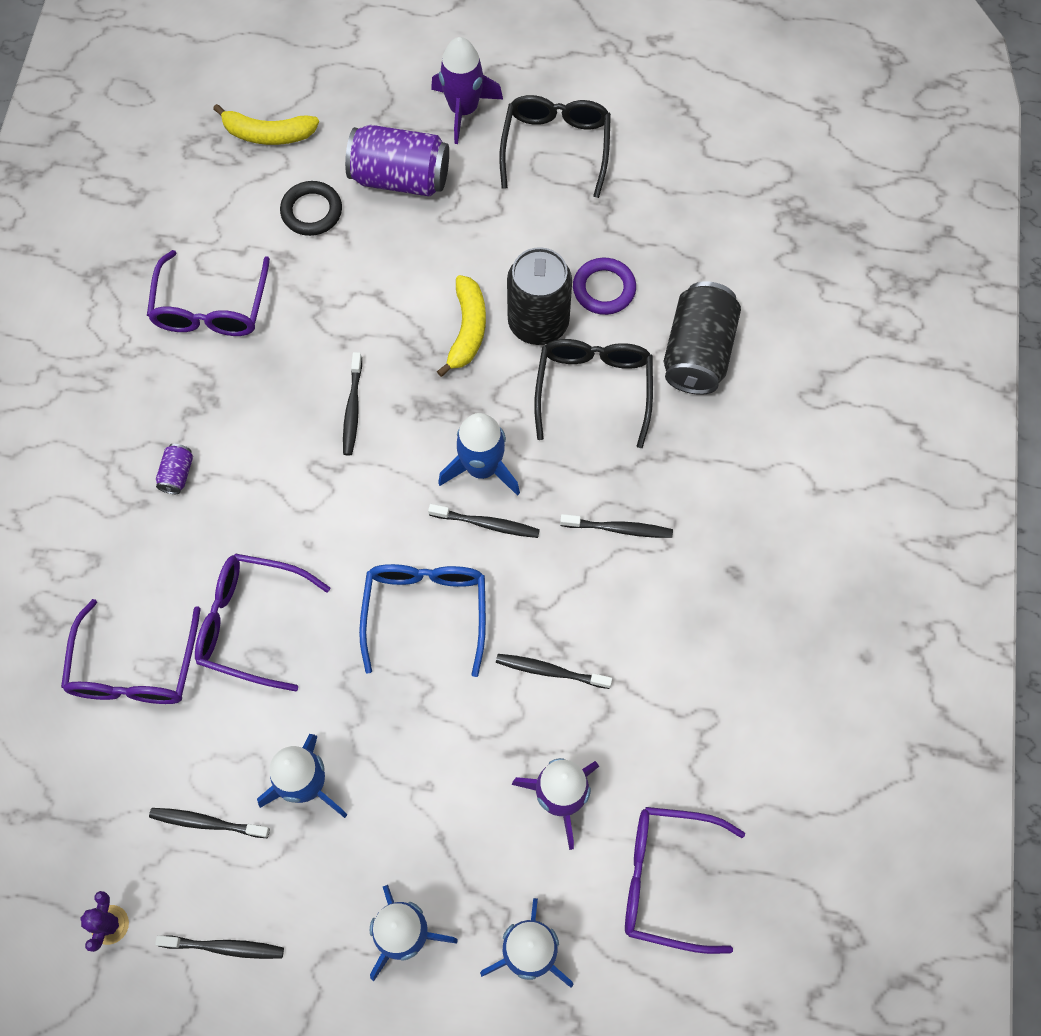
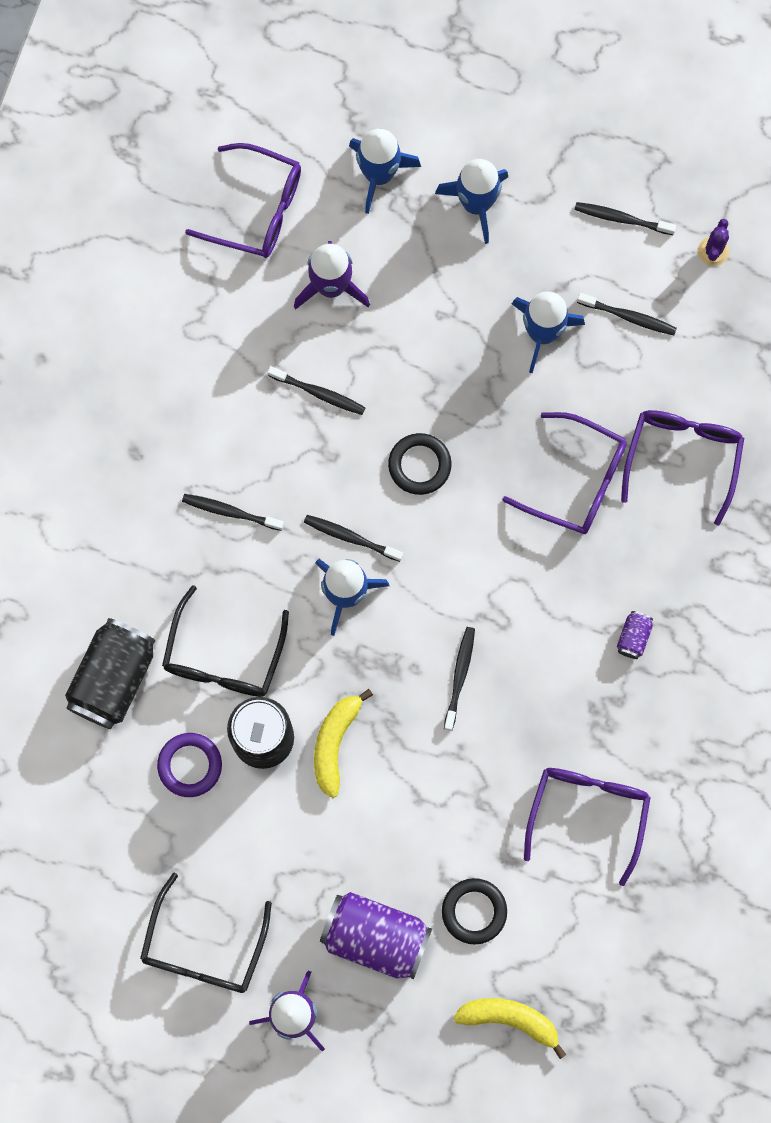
camera: 170 degrees left, 10 degrees up
blue glasses [359,564,486,677] -> black ring [388,433,451,495]

